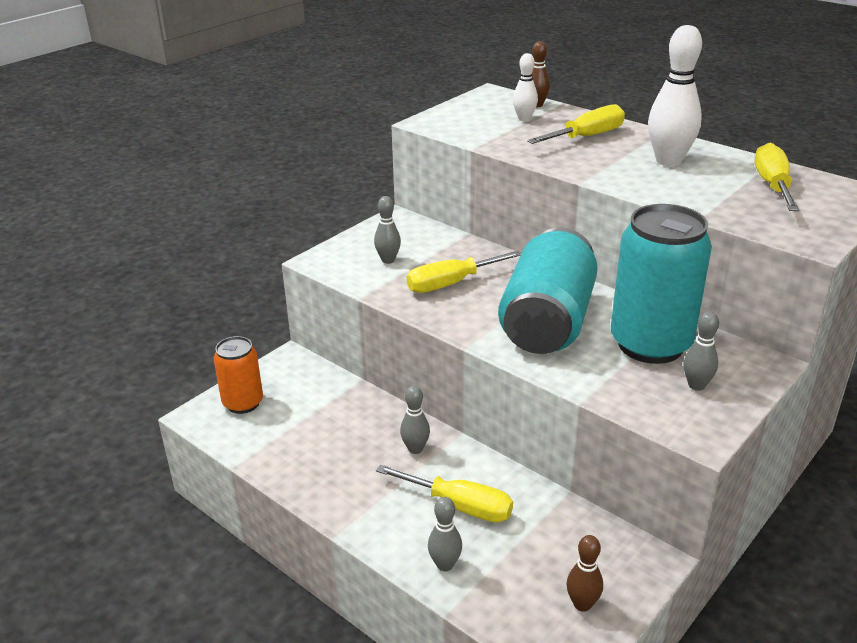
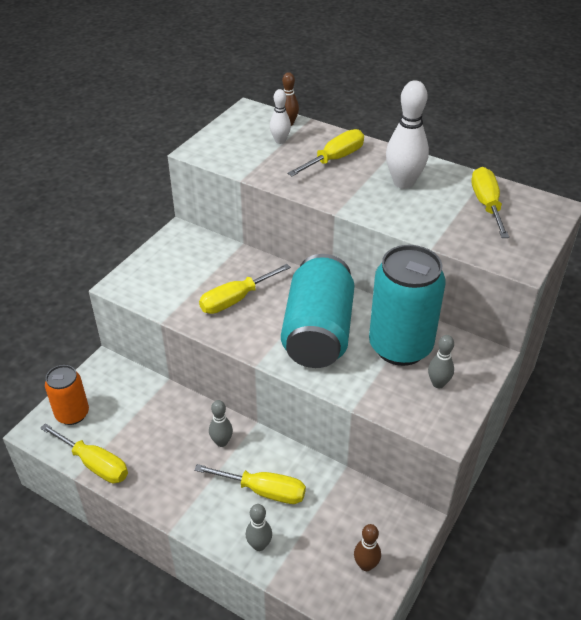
camera: 10 degrees left, 10 degrees up
grey bowling pin [374,196,401,264] -> none
none -> yellow screwdriver [40,423,128,483]

